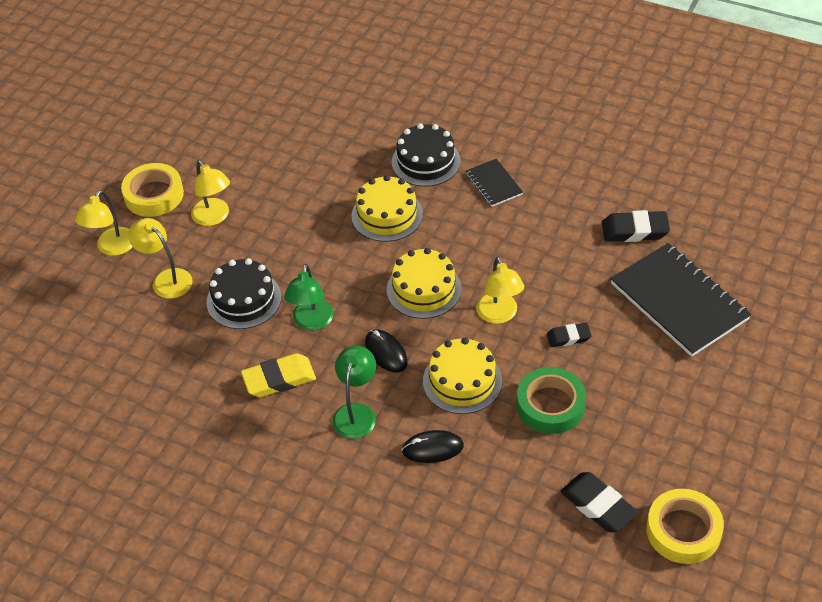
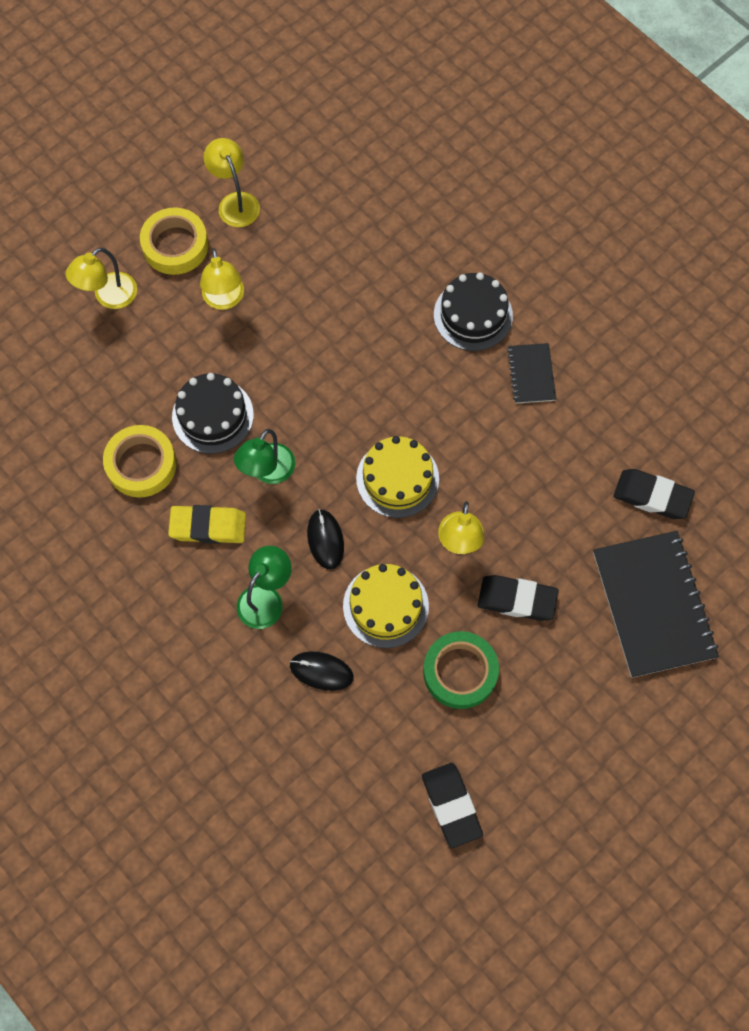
camera: 20 degrees right, 20 degrees up
yellow lamp [128,218,193,299] -> yellow lamp moved to [204,138,260,227]
yellow cake [351,175,423,242] -> none
black eraser [547,323,591,347] -> black eraser [478,575,559,621], size x1.64
yellow tape [646,489,724,564] -> yellow tape moved to [103,425,177,498]

